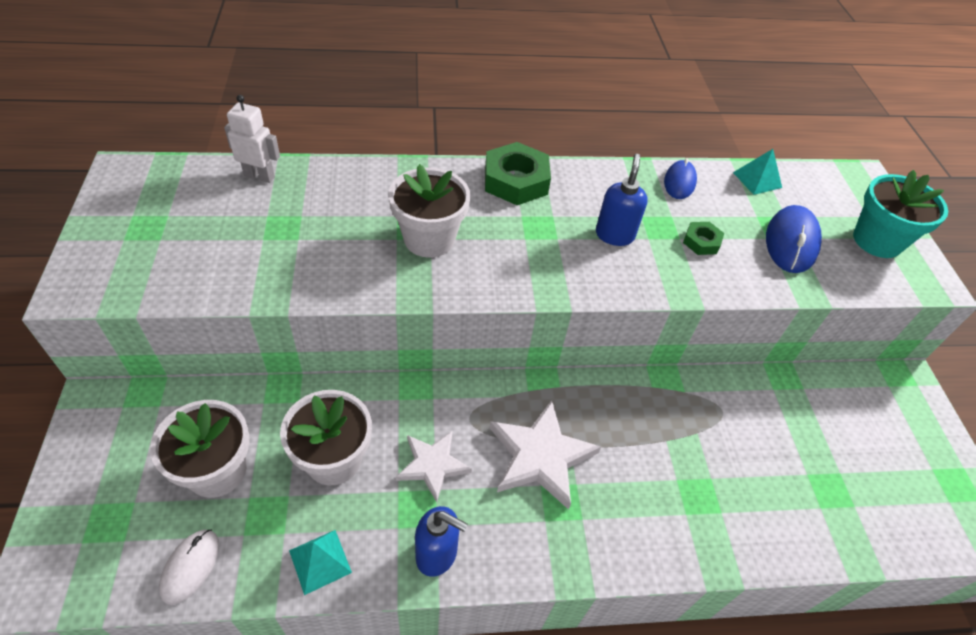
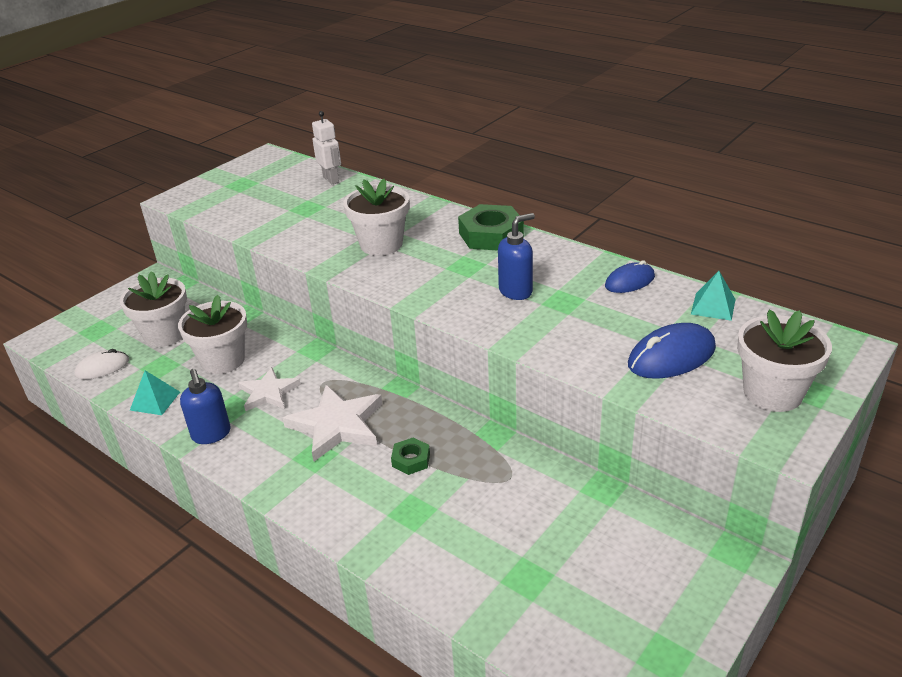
camera: 50 degrees right, 15 degrees down
green nut [683,222,724,255] -> green nut moved to [391,438,430,475]
turquoise flower pot [853,170,948,258] -> white flower pot [737,309,832,412]

